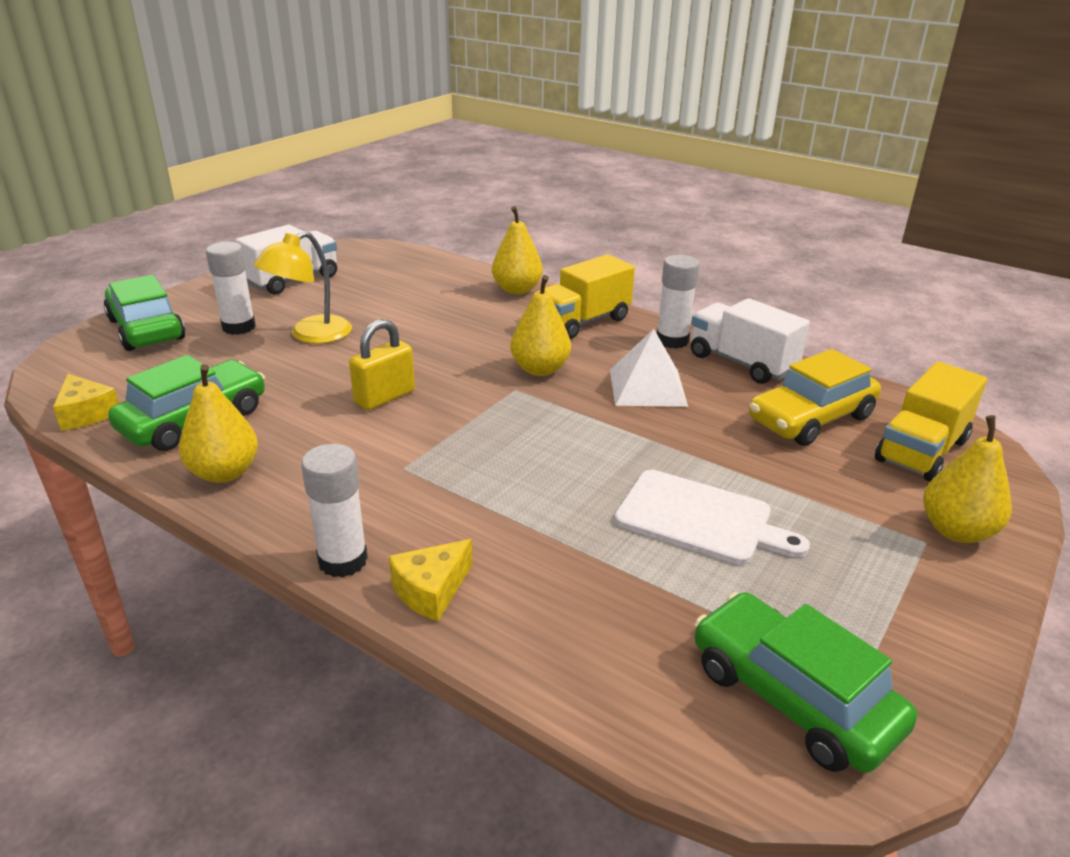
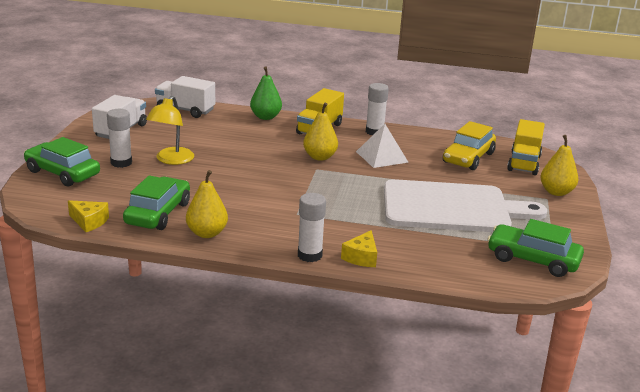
camera: 25 degrees left, 5 degrees down
yellow padlock [349,319,415,410] -> none
yellow pear [492,206,543,294] -> green pear [250,66,282,120]
white cutting board [614,470,810,565] -> white cutting board [384,179,547,232], size x1.78
white truck [691,298,810,384] -> white truck moved to [155,76,215,118]

